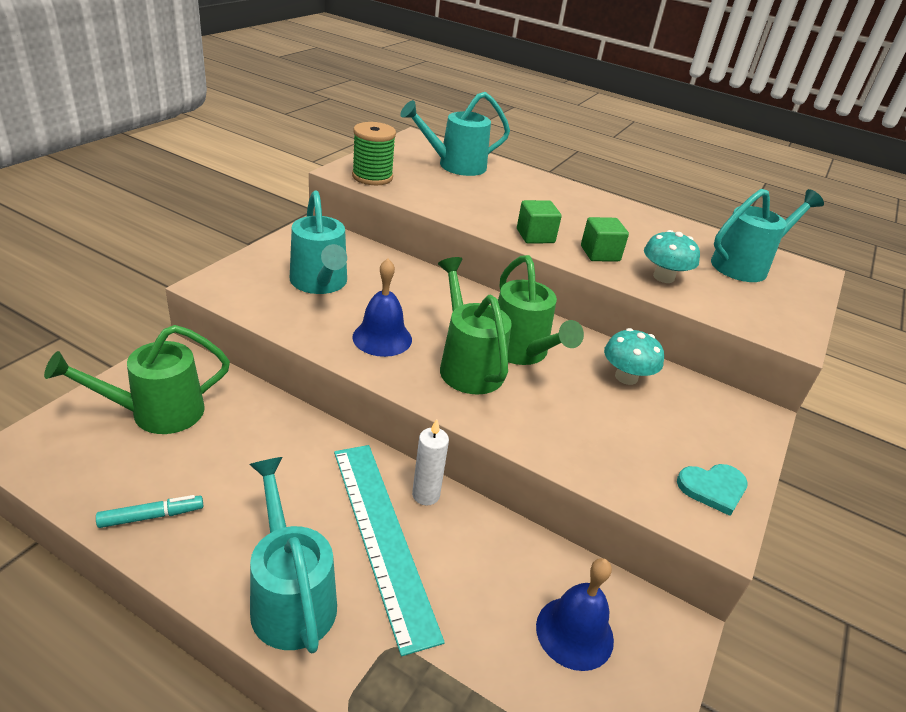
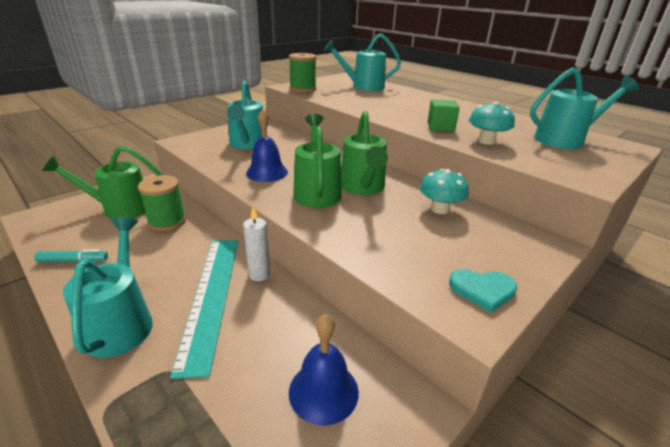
camera: 20 degrees right, 5 degrees down
green cube [517,200,562,244] -> none
none -> green spool [138,175,186,231]

